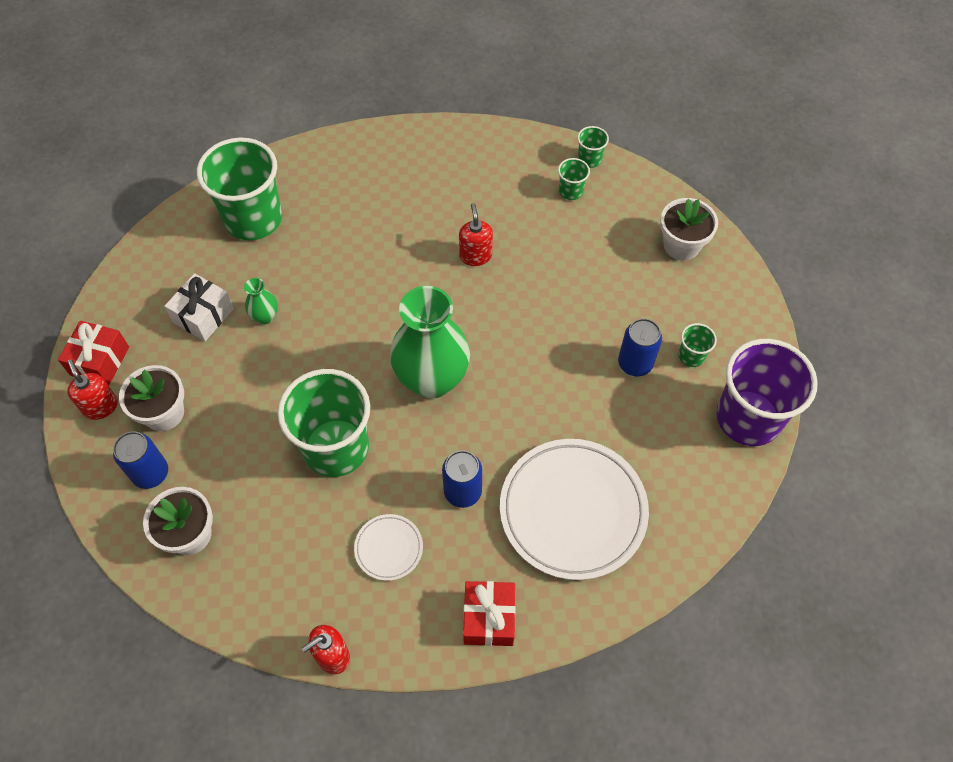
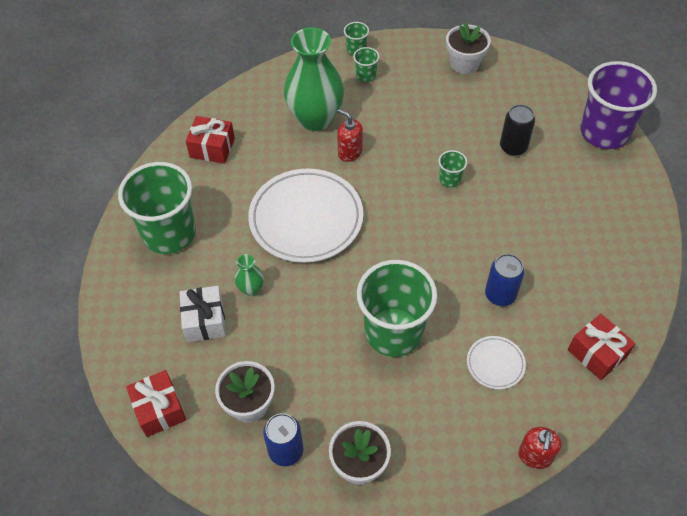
camera: 40 degrees left, 5 degrees down
red soap dispenser [67,359,118,420] -> none
green vase [390,286,470,399] -> green vase moved to [284,27,344,131]
white plate [500,439,649,580] -> white plate moved to [248,168,363,263]
blue can [618,318,662,376] -> black can [500,104,535,156]
green cup [679,323,717,367] -> green cup moved to [438,150,467,188]
none -> red gift [186,116,235,164]

